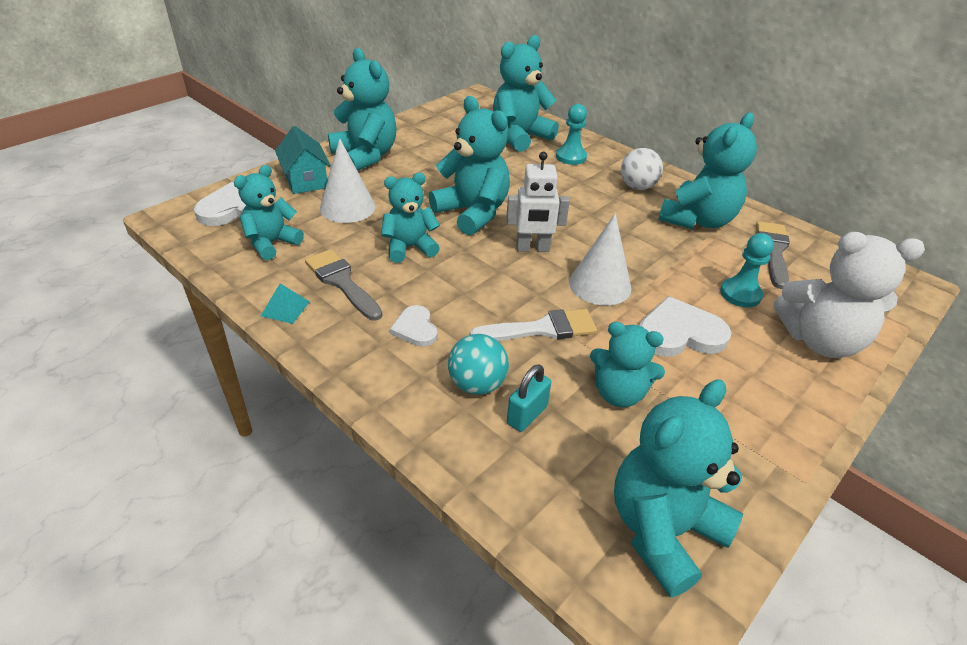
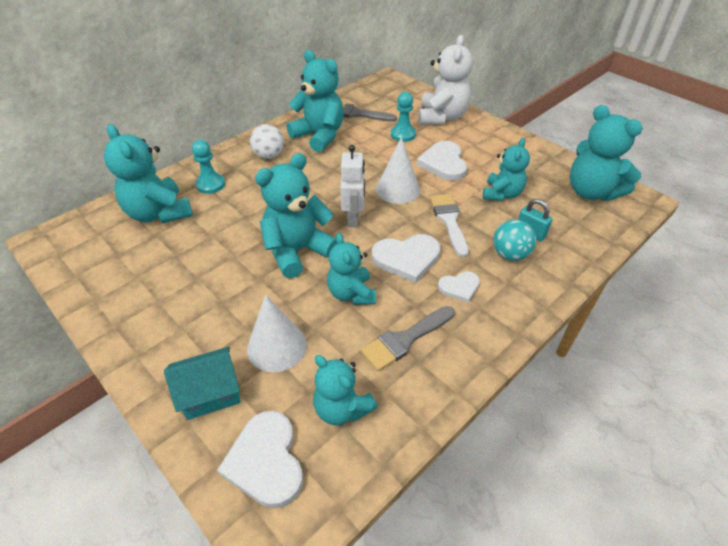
camera: 85 degrees left, 5 degrees up
turquoise pyramid [261,283,310,324] -> none
turquoise teddy bear [328,48,397,171] -> none
none -> white heart [372,234,441,283]

